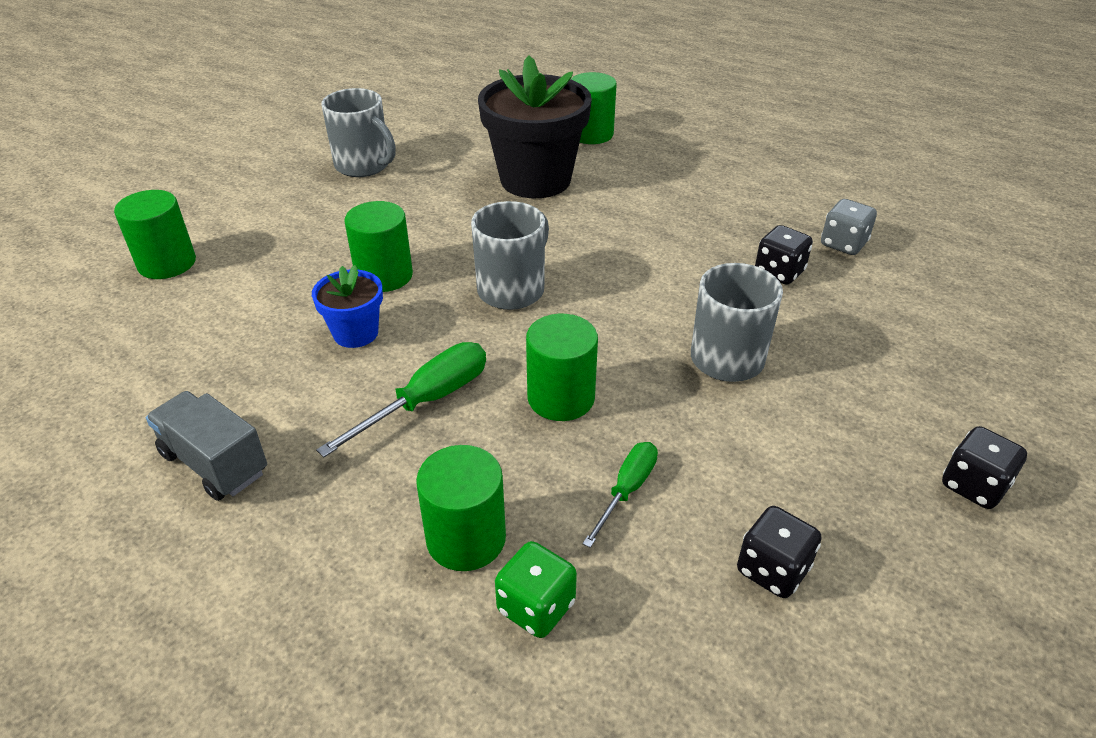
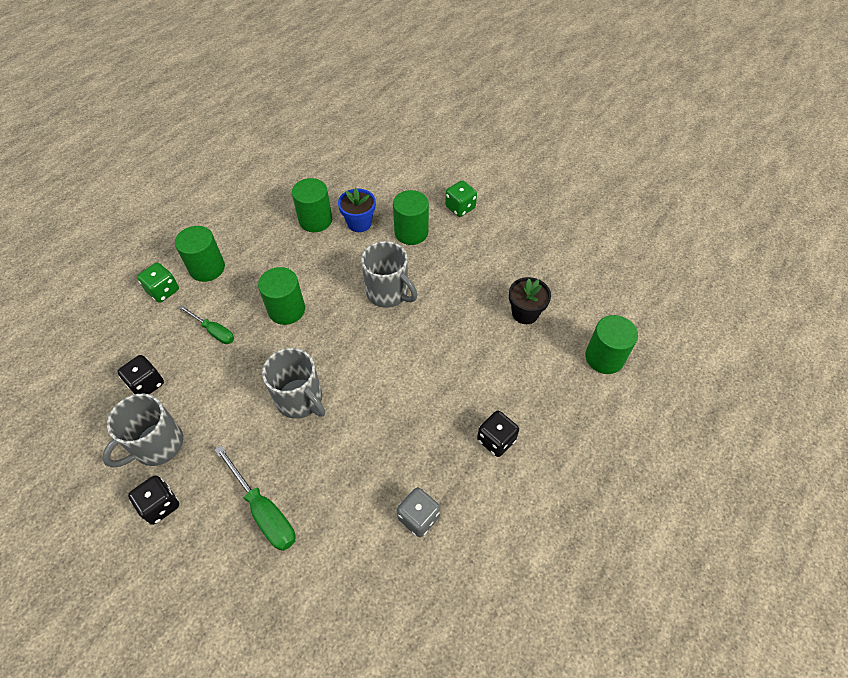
camera: 95 degrees right, 15 degrees up
green cylinder [114,190,196,279] -> green cylinder moved to [292,178,332,232]
grey truck [146,391,267,501] -> none
green screwdriver [316,342,486,457] -> green screwdriver moved to [215,446,296,551]
grey mug [321,88,396,177] -> grey mug moved to [102,394,183,468]
black flower pot [478,55,592,198] -> black flower pot [509,277,551,324], size x0.50
black dice [755,225,813,285] -> black dice moved to [477,411,519,457]
none -> green dice [445,180,477,217]

